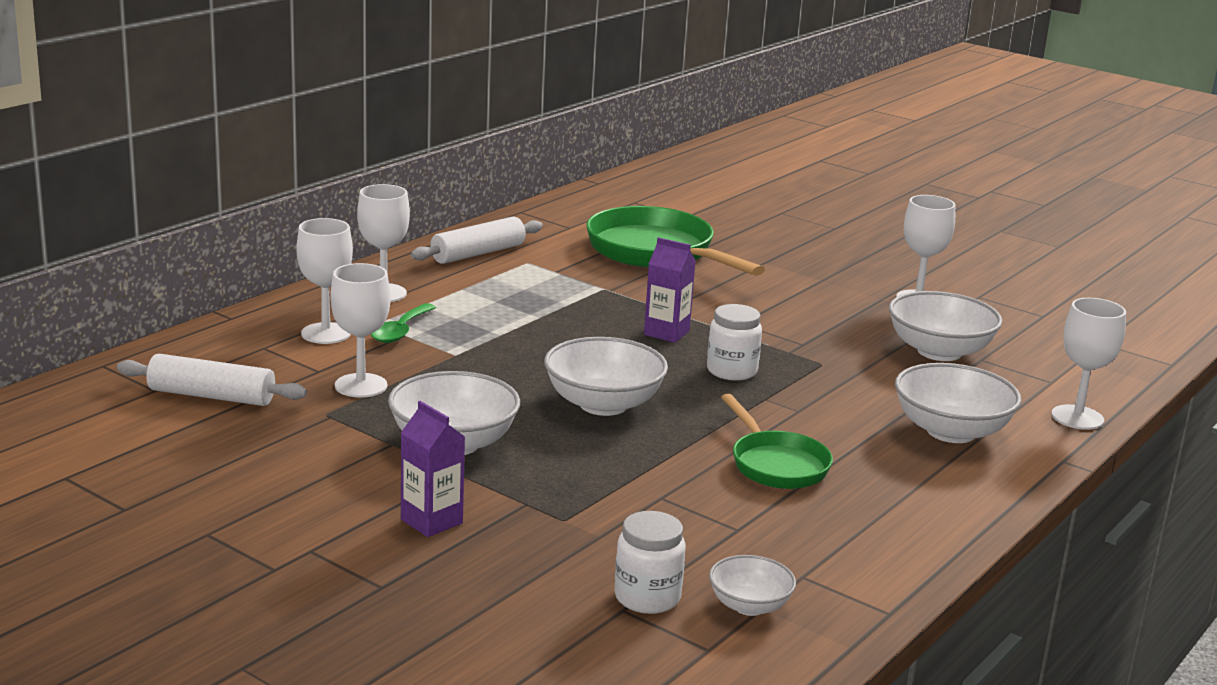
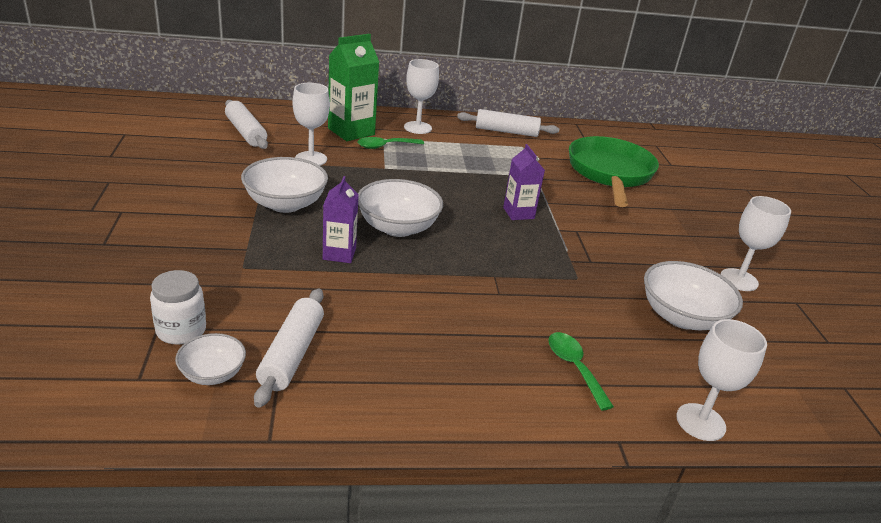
camera: 45 degrees right, 10 degrees up
white goblet [296,218,353,344] -> green carton [328,34,379,141]
purple carton [401,401,465,537] -> purple carton moved to [323,176,359,263]
white jar [707,304,762,381] -> none
green pan [721,394,833,489] -> none
white bowl [895,363,1021,443] -> green spoon [548,332,614,410]
none -> white rolling pin [254,288,324,408]

